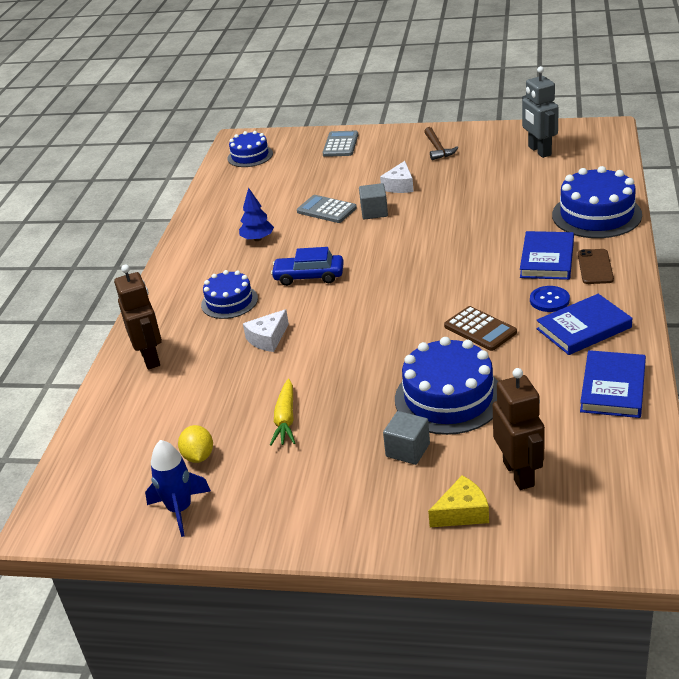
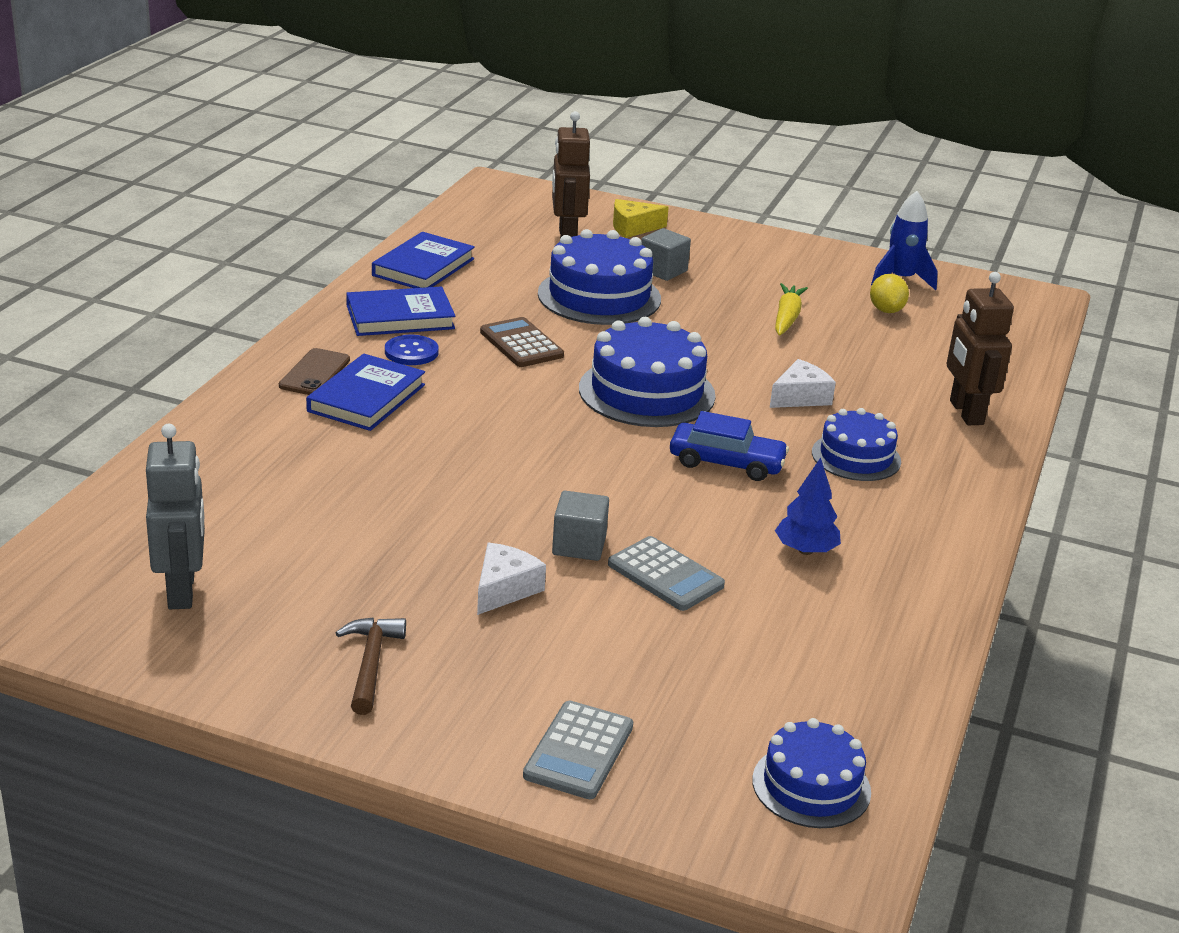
camera: 175 degrees left, 5 degrees down
blue cake [552,166,642,238] -> blue cake moved to [579,317,716,427]

